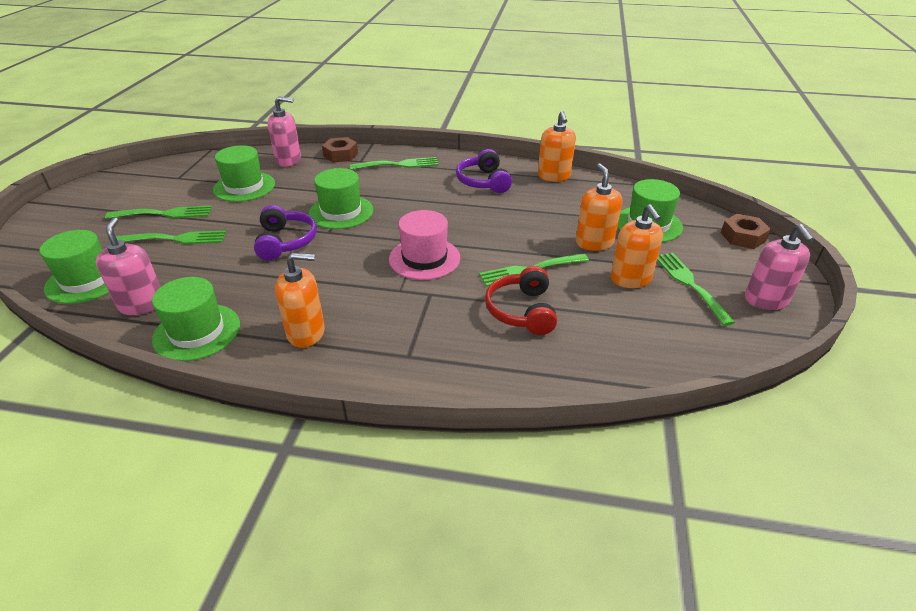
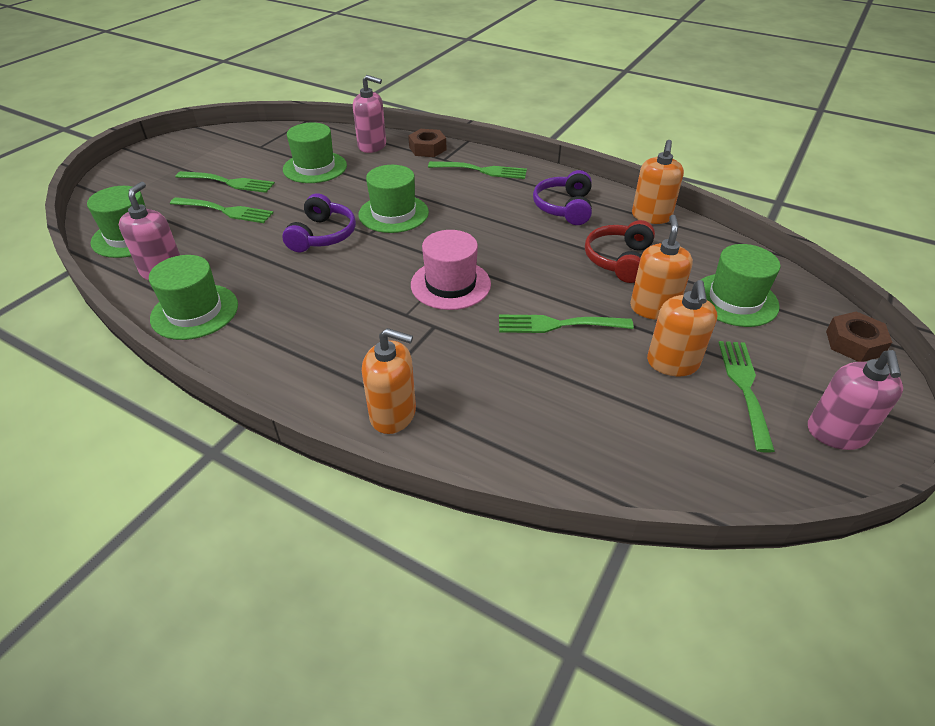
camera: 20 degrees right, 5 degrees up
orange soap dispenser [275,252,325,348] -> orange soap dispenser moved to [362,328,416,434]
red headphones [485,266,557,335] -> red headphones moved to [585,220,655,283]

